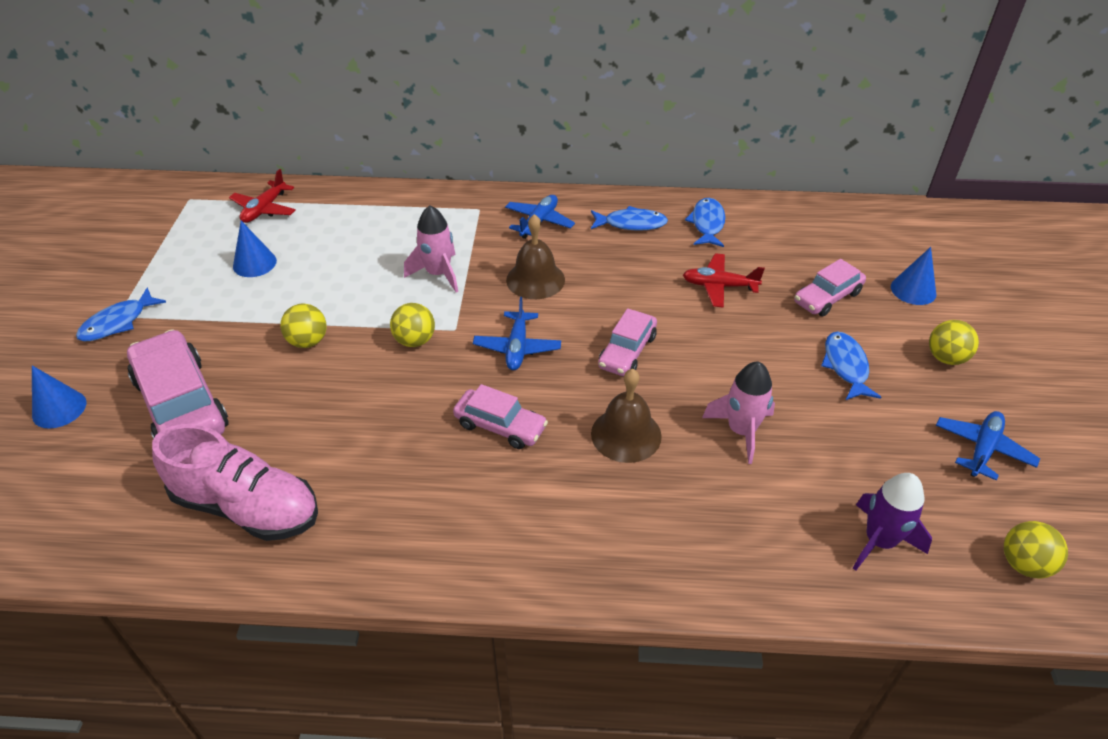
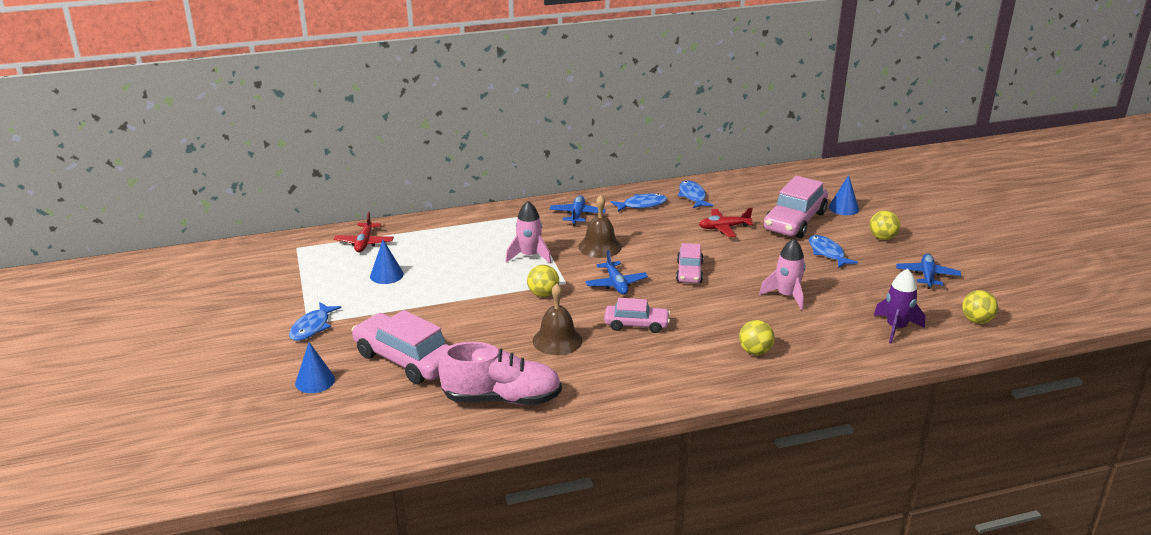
camera: 20 degrees left, 15 degrees down
yellow ball [280,304,327,348] -> yellow ball moved to [739,320,775,355]
brown bell [591,369,662,463] -> brown bell moved to [532,283,582,355]
pink car [794,259,866,316] -> pink car [764,176,828,238], size x1.70

